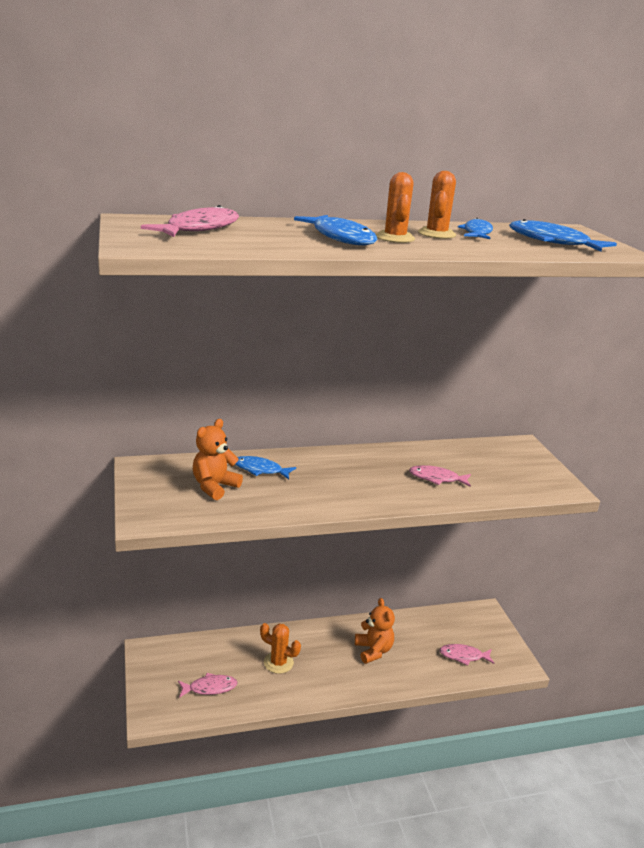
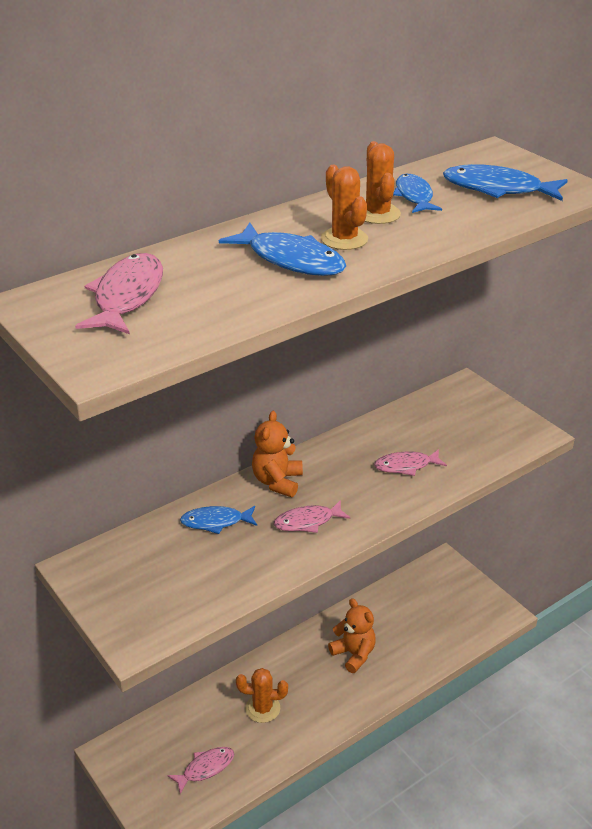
camera: 20 degrees left, 10 degrees up
orange teddy bear [193,419,243,500] -> orange teddy bear moved to [252,411,303,497]
pink fish [439,644,494,666] -> pink fish moved to [274,500,351,533]

